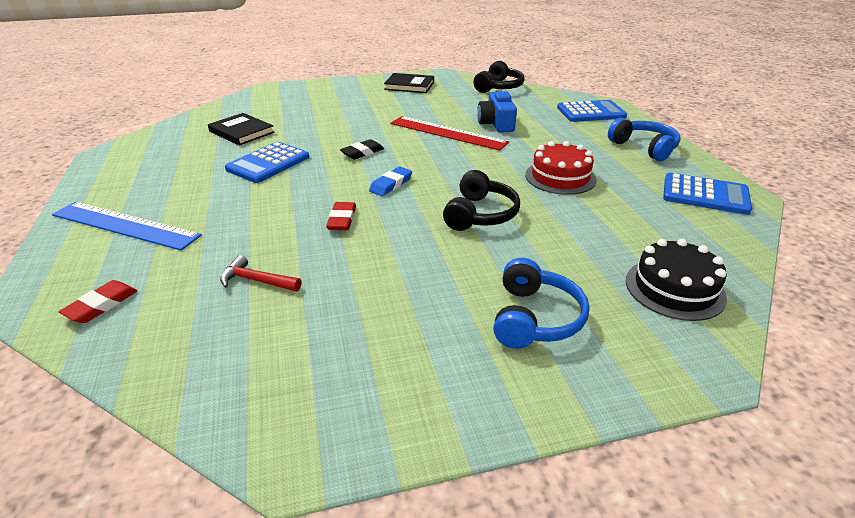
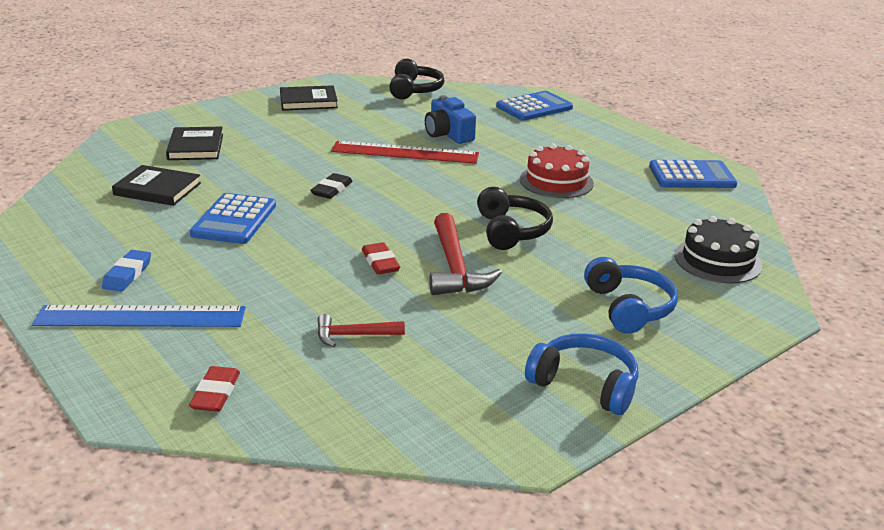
camera: 25 degrees left, 5 degrees down
blue eraser [369,167,412,196] -> blue eraser moved to [102,250,151,291]
blue headphones [608,118,681,161] -> blue headphones moved to [525,333,639,415]
none -> black book [166,127,223,160]
none -> red hammer [429,213,502,295]

